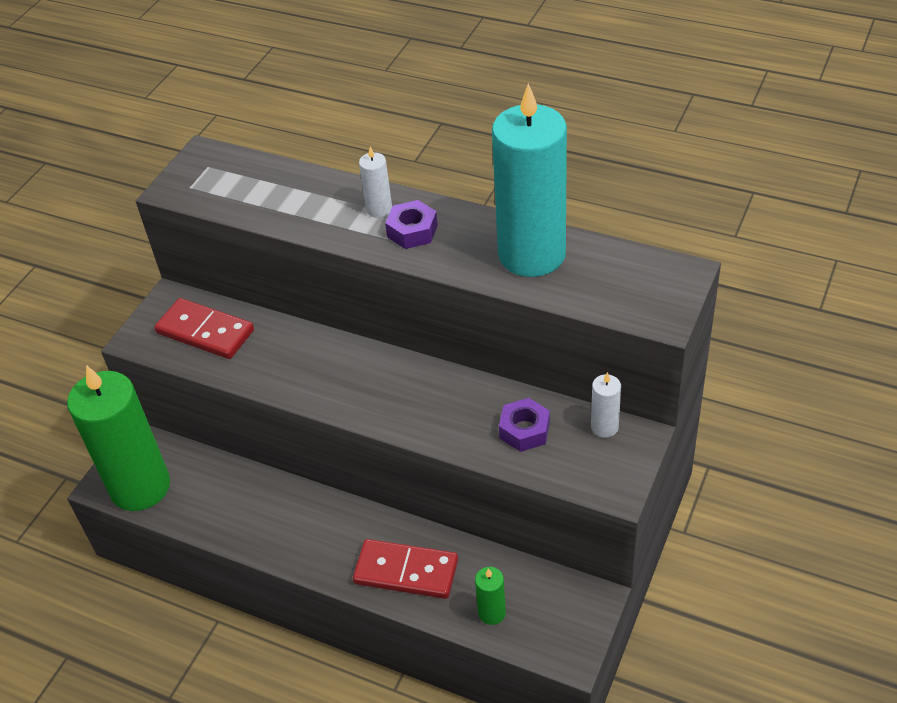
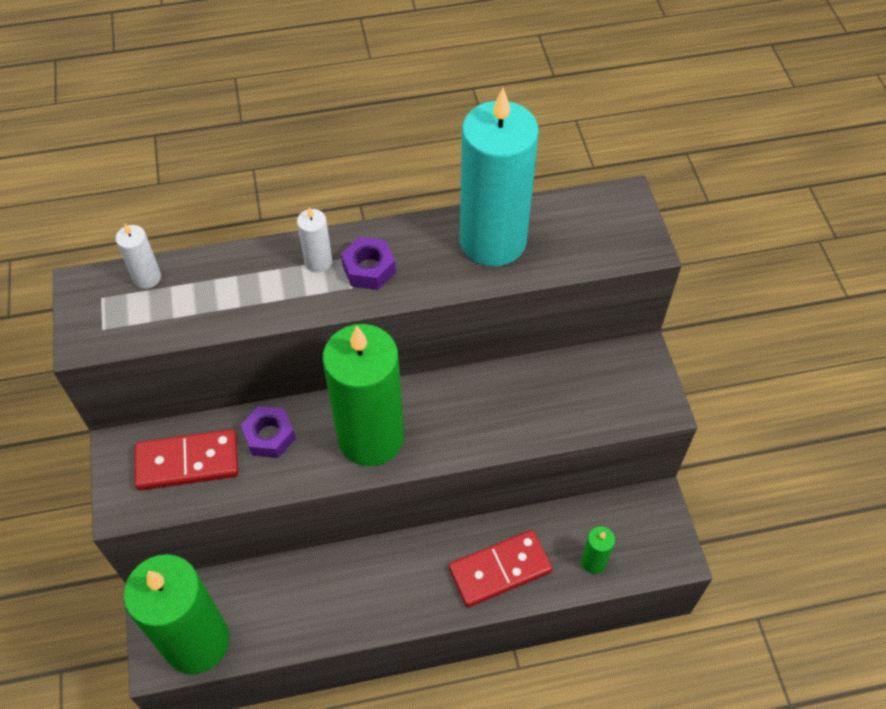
camera: 40 degrees left, 10 degrees up
purple nut [499,398,550,452] -> purple nut moved to [241,406,296,458]
white candle [591,372,621,438] -> white candle moved to [116,224,161,289]
none -> green candle [323,324,404,466]

